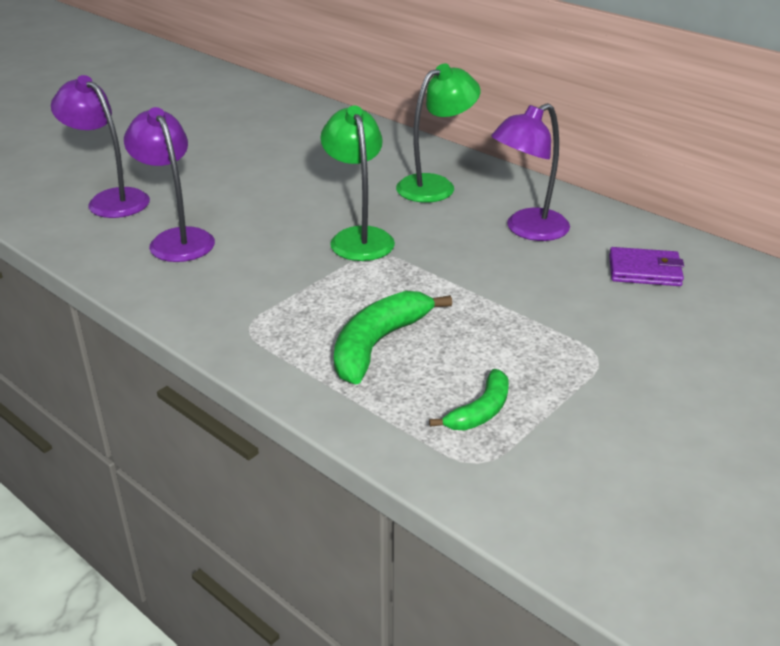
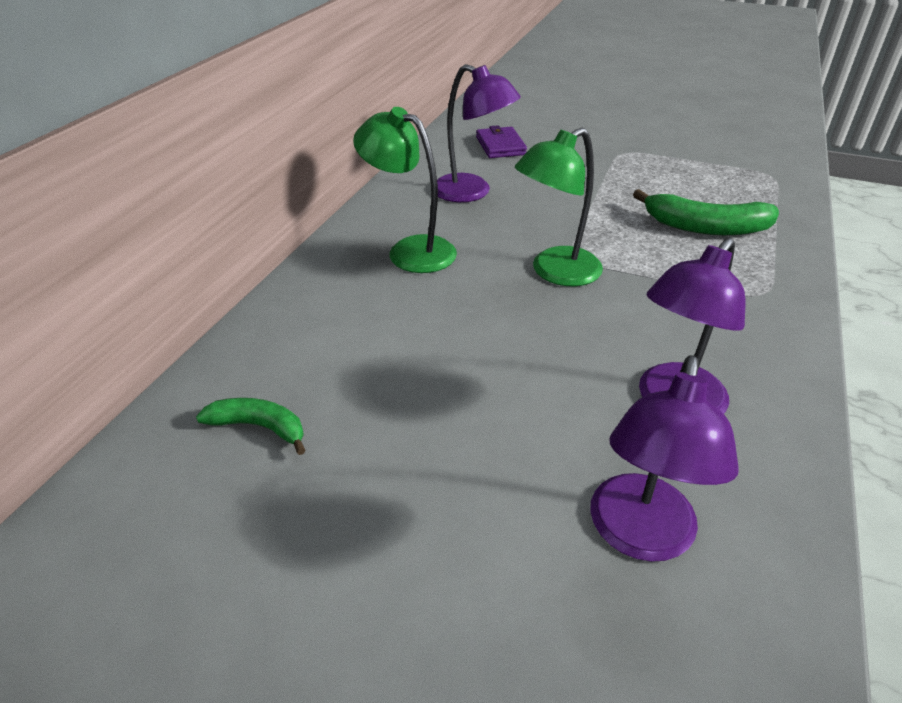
camera: 110 degrees left, 5 degrees up
green banana [429,369,509,431] -> green banana moved to [196,398,306,455]

